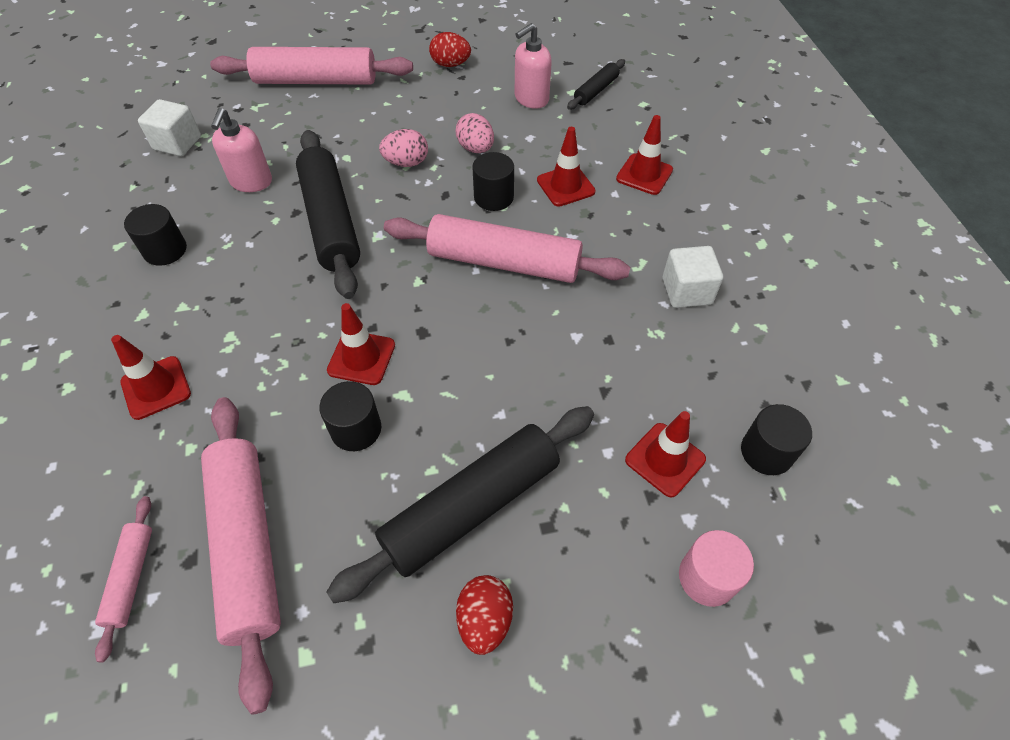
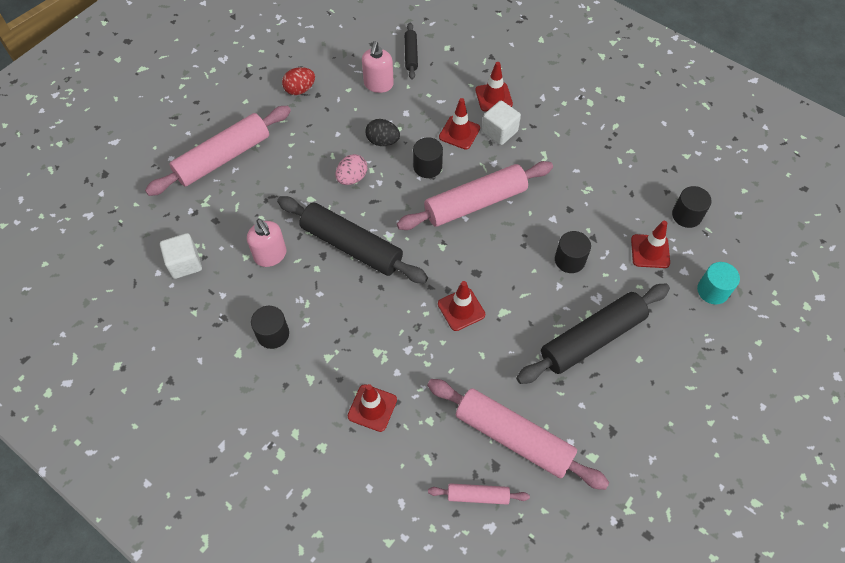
camera: 40 degrees left, 5 degrees up
pink rolling pin [95,496,152,663] -> pink rolling pin turned 45 degrees counterclockwise [428,483,530,505]
black cylinder [319,381,381,451] -> black cylinder moved to [555,231,591,273]
black rolling pin [326,406,594,603] -> black rolling pin turned 45 degrees clockwise [516,284,670,384]
pink egg [456,113,494,153] -> black egg [365,119,400,146]
red egg [456,575,513,655] -> none
white cube [663,246,723,308] -> white cube moved to [482,100,521,145]
pink cylinder [679,530,754,607] -> turquoise cylinder [697,262,740,304]

